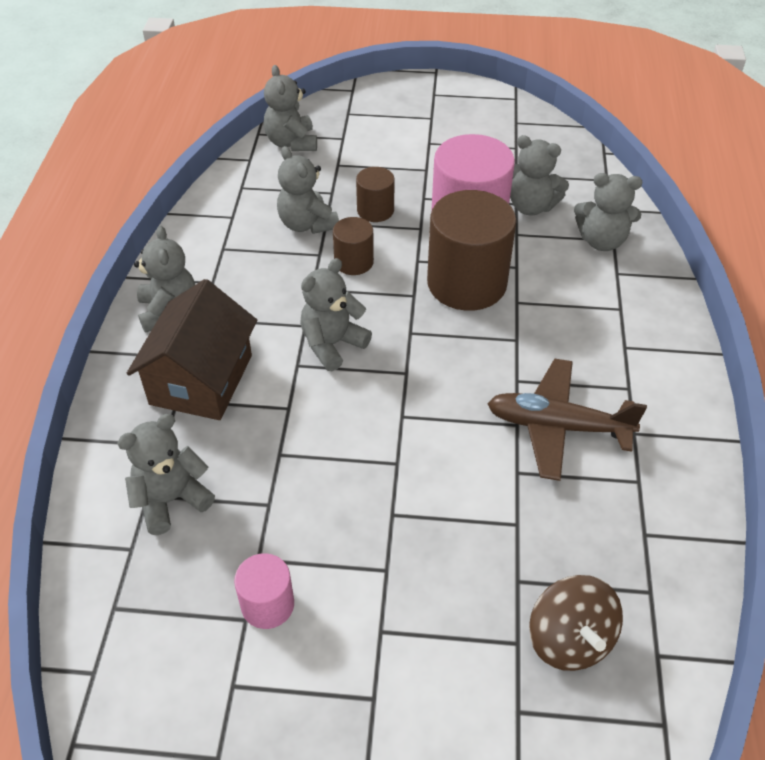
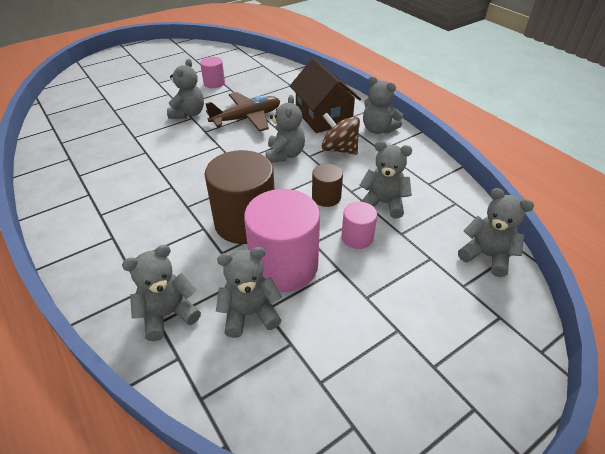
camera: 140 degrees right, 5 degrees down
grey teddy bear [117,414,215,535] -> grey teddy bear moved to [167,59,204,119]
brown cylinder [356,167,395,222] -> pink cylinder [342,202,377,249]
brown plane [487,359,647,481] -> brown plane moved to [205,92,280,132]
brown spinning top [529,575,623,671] -> brown spinning top moved to [322,112,360,155]

